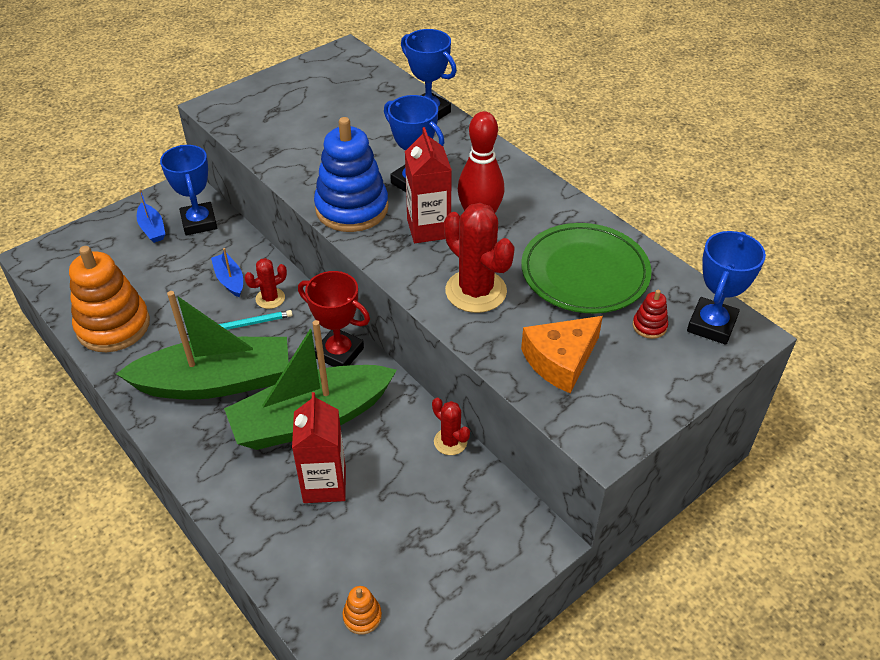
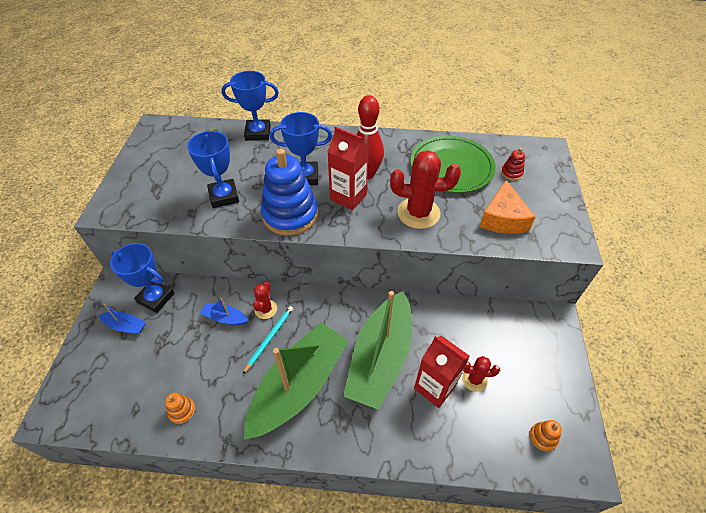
camera: 45 degrees left, 5 degrees up
orange stacking toy [69,246,150,352] -> orange stacking toy [165,393,195,424], size x0.42
red trophy [298,271,370,367] -> none
red cactus [432,397,470,455] -> red cactus moved to [462,356,500,392]
blue trophy [687,231,766,345] -> blue trophy moved to [187,131,239,208]

